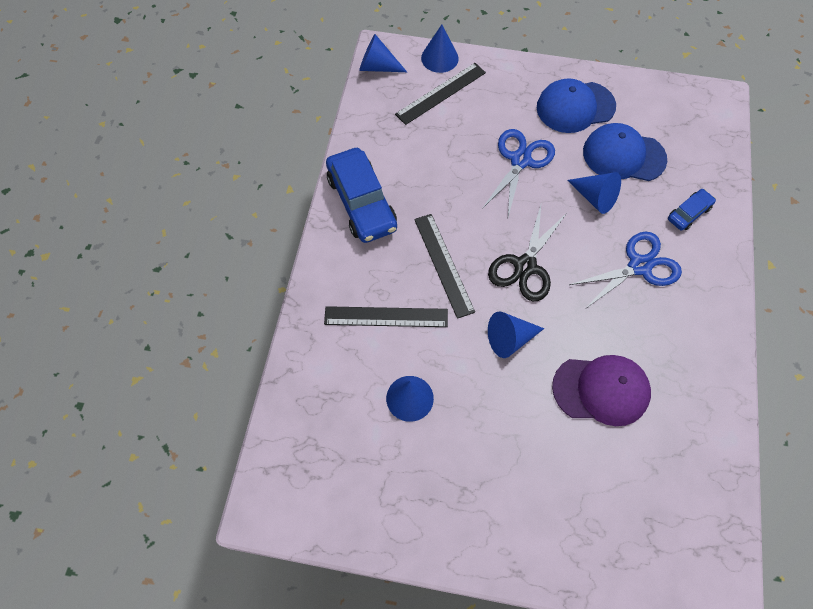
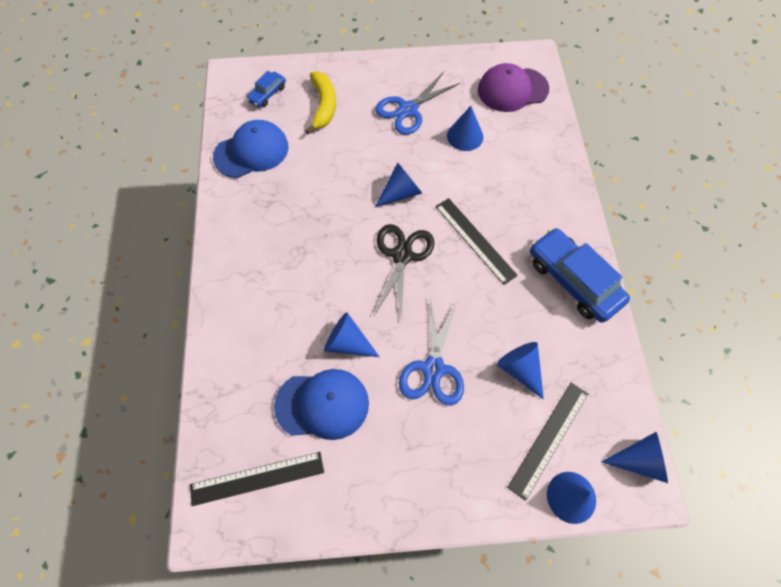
camera: 165 degrees right, 0 degrees up
black ruler [324,306,448,327] -> black ruler moved to [190,452,324,506]
blue cap [537,78,616,133] -> blue cap moved to [213,120,288,178]
purple cap [552,355,651,426] -> purple cap moved to [478,63,549,112]
blue scissors [569,232,682,309] -> blue scissors moved to [375,72,460,135]
blue car [668,189,716,230] -> blue car moved to [247,71,286,107]
none -> yellow banana [305,71,336,135]
none -> blue cone [497,342,544,400]

